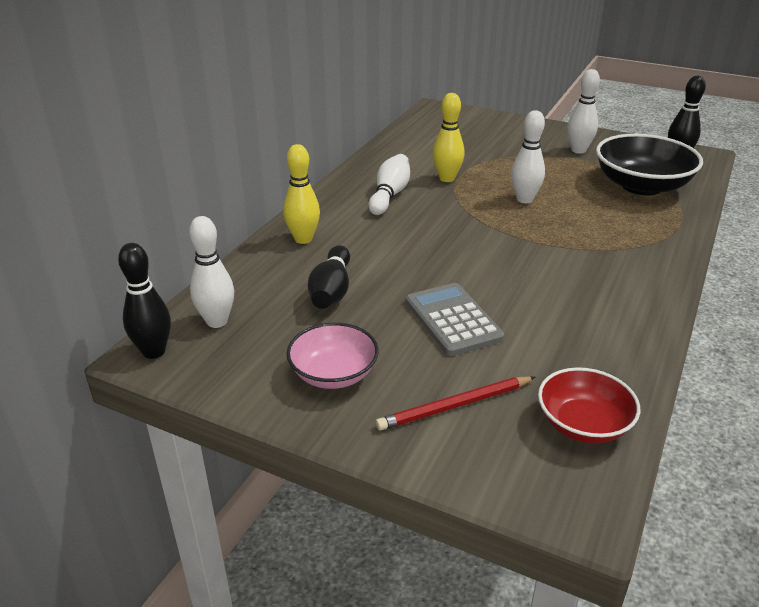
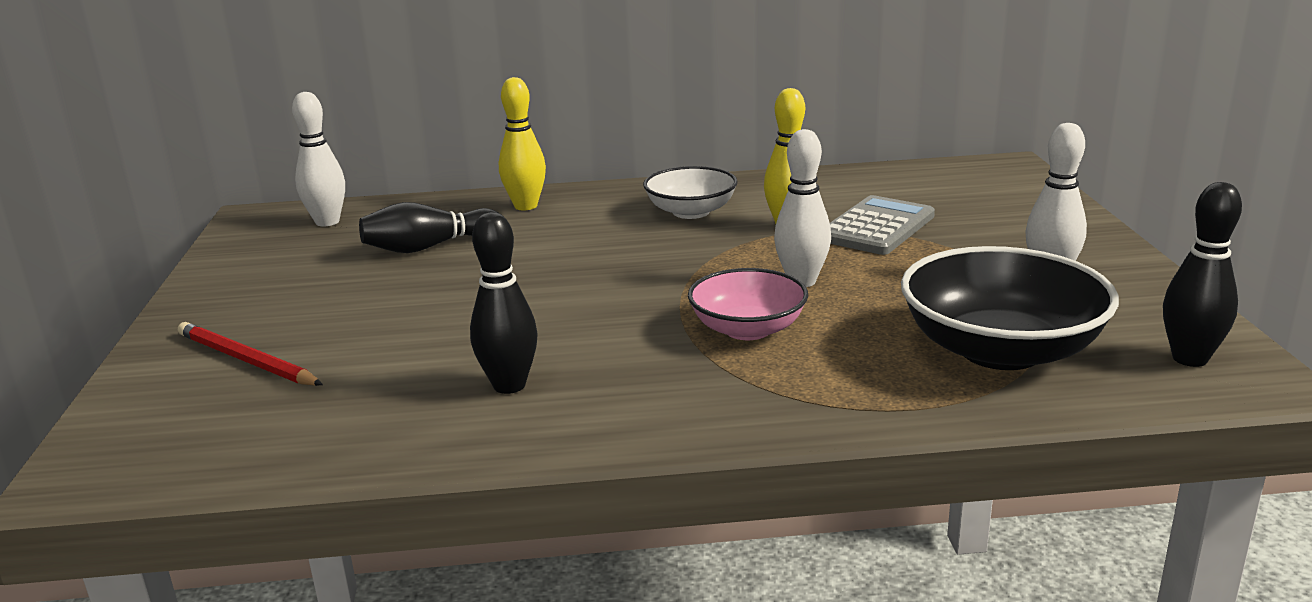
camera: 60 degrees right, 10 degrees down
black bowling pin [118,243,171,359] -> black bowling pin moved to [470,212,538,394]
pink bowl [287,323,379,389] -> pink bowl moved to [688,268,808,340]
white bowling pin [368,154,410,215] -> white bowl [643,166,738,219]
grey calculator [406,283,504,356] -> grey calculator moved to [830,195,935,255]
red bowl [538,367,640,443] -> none

